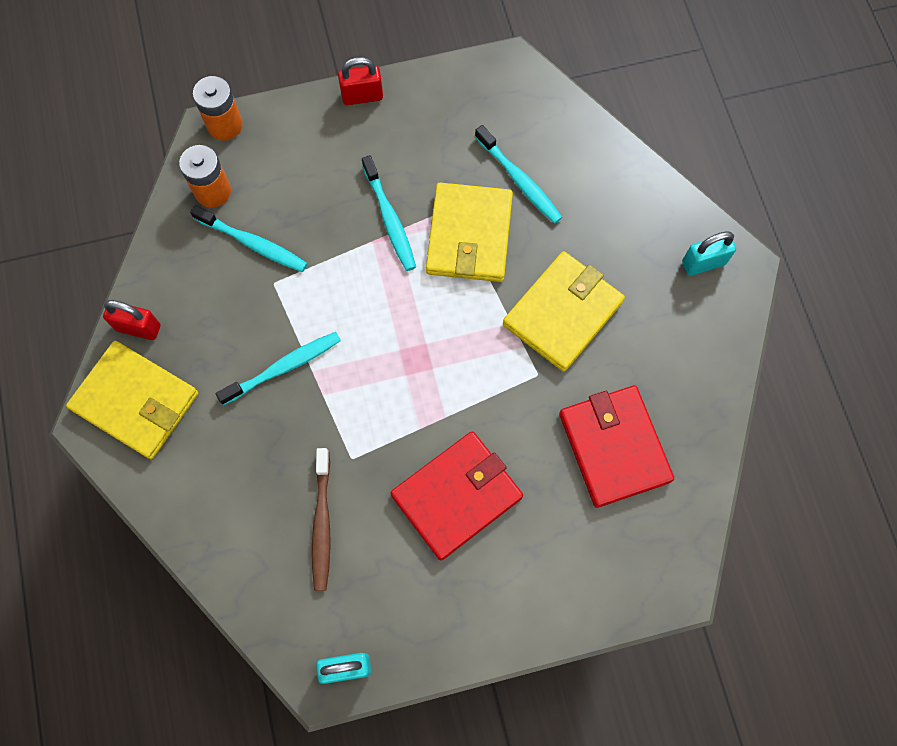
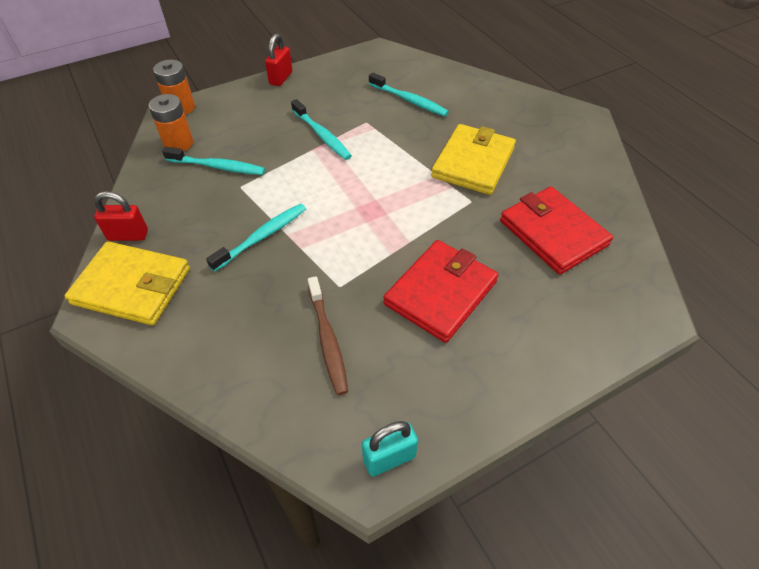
camera: 15 degrees left, 20 degrees down
red padlock [338,57,383,105] -> red padlock turned 45 degrees counterclockwise [265,34,292,86]
yellow wallet [426,183,513,282] -> none
turquoise padlock [682,231,736,276] -> none

